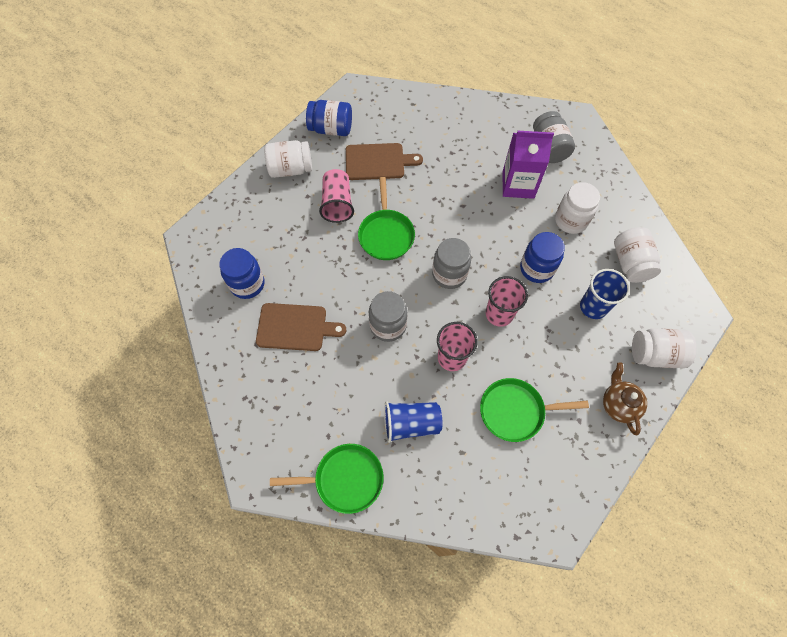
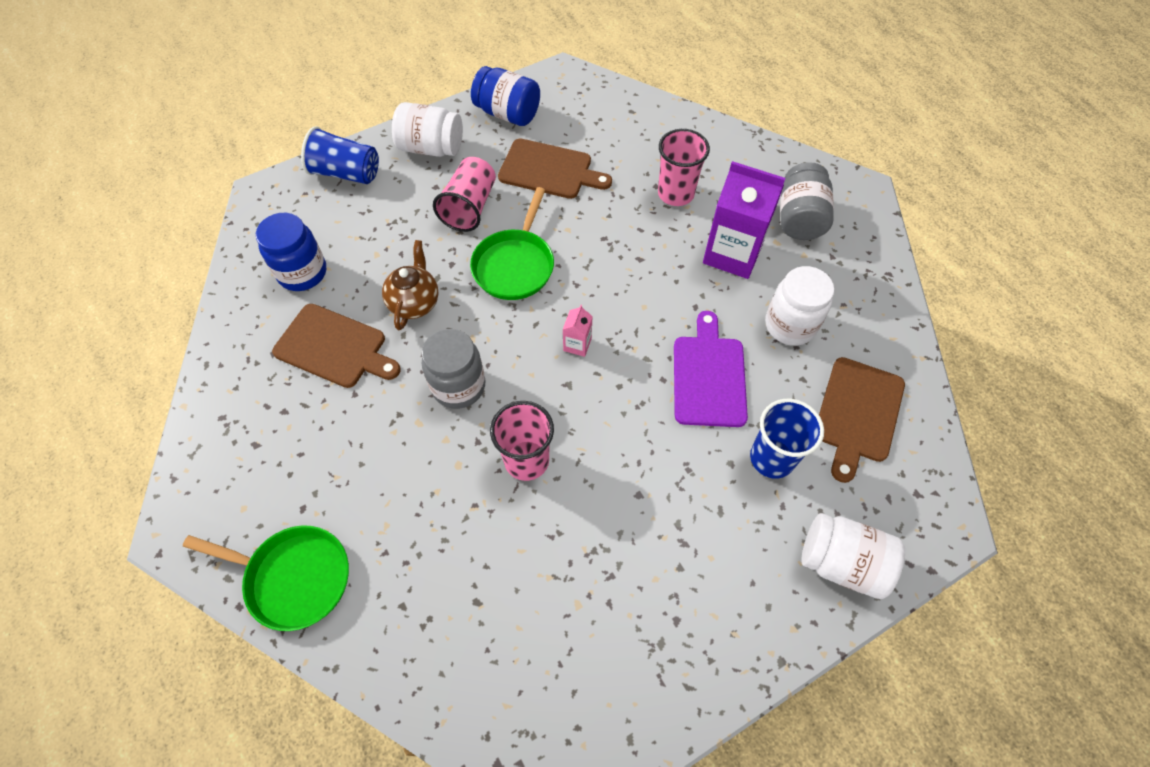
camera: 20 degrees right, 5 degrees down
blue cup [384,401,442,443] -> blue cup moved to [301,126,379,184]
grey jar [432,238,471,289] -> pink carton [563,305,593,357]
green pan [480,378,589,442] -> none
pink cup [486,276,528,327] -> pink cup moved to [658,129,710,206]
blue jar [520,232,565,283] -> purple cutting board [674,311,748,427]
brown teapot [603,362,647,435] -> brown teapot moved to [382,240,439,330]
white jar [614,227,661,283] -> brown cutting board [819,357,905,483]

